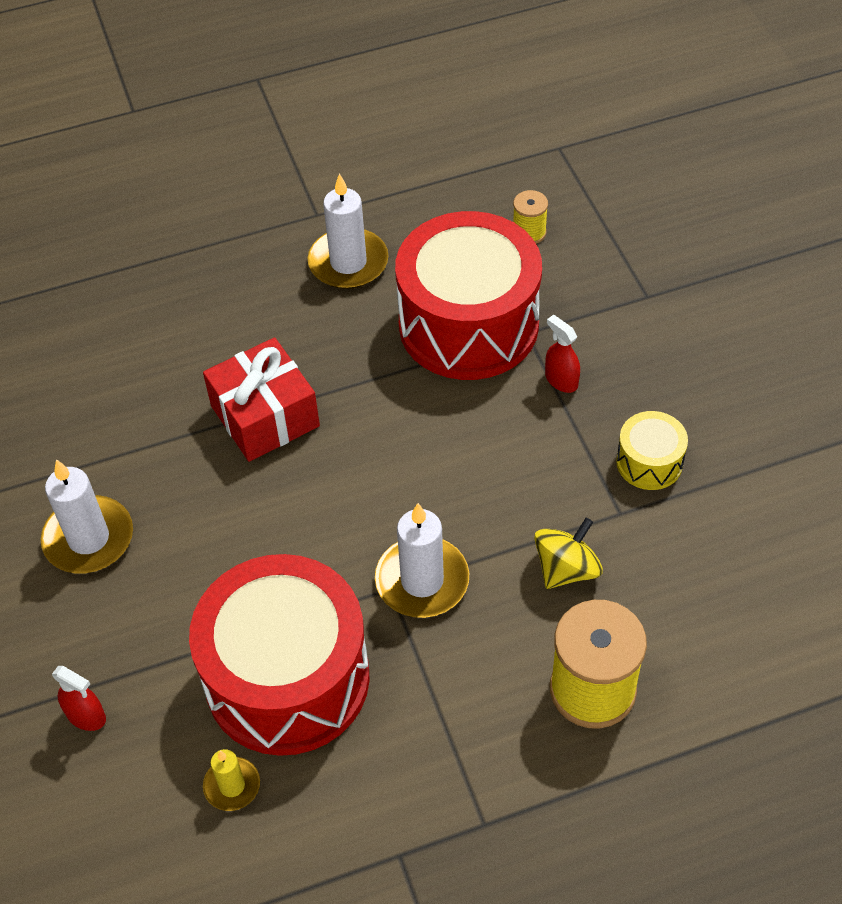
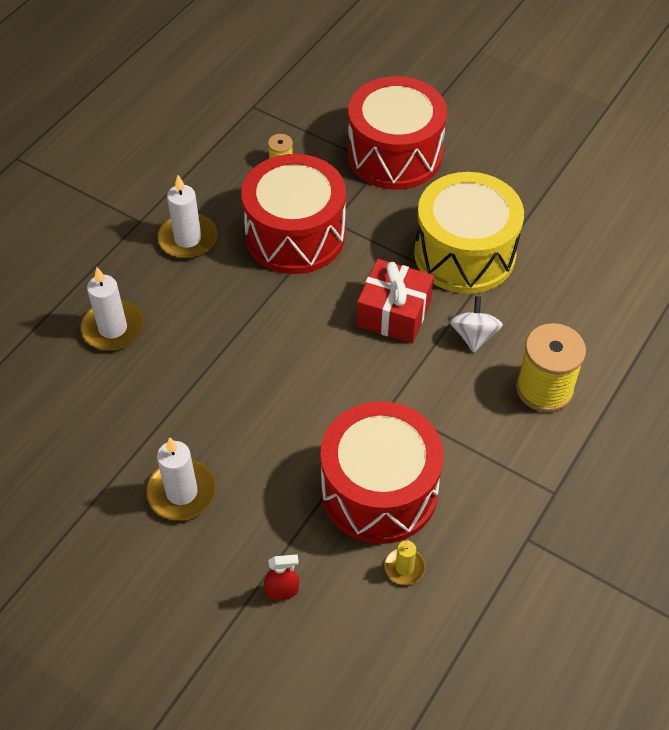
camera: 40 degrees left, 0 degrees up
red gift [203,337,320,462] -> red gift moved to [357,259,434,343]
white candle [375,503,469,618] -> white candle moved to [80,267,144,351]
yellow spinning top [534,518,603,589] -> white spinning top [450,296,503,352]
red spray bottle [545,315,580,393] -> none
yellow drum [616,411,688,490] -> yellow drum [414,172,524,294], size x2.27
none -> red drum [348,76,447,190]

